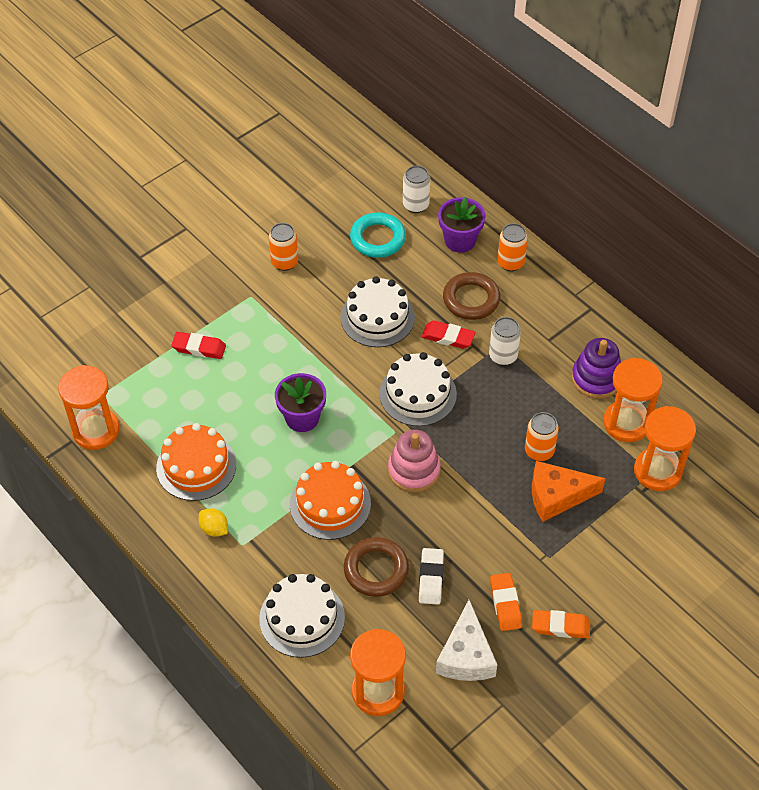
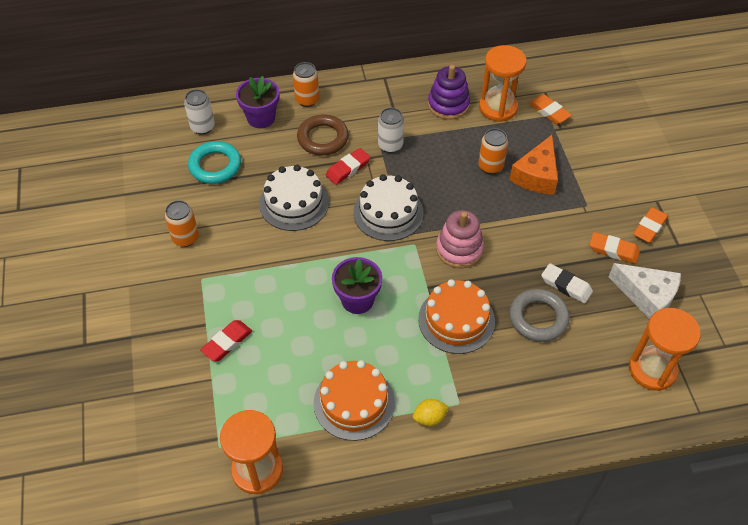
camera: 60 degrees left, 0 degrees up
white cake [259,574,345,658] -> none
brown ring [344,537,409,597] -> grey ring [509,289,570,342]
orange hourglass [634,406,696,491] -> orange eraser [529,94,572,124]

